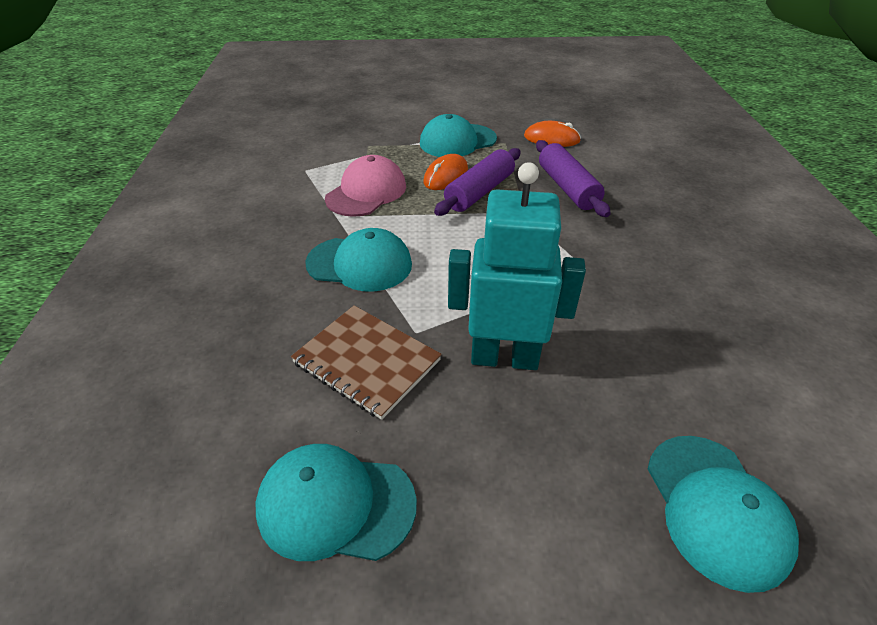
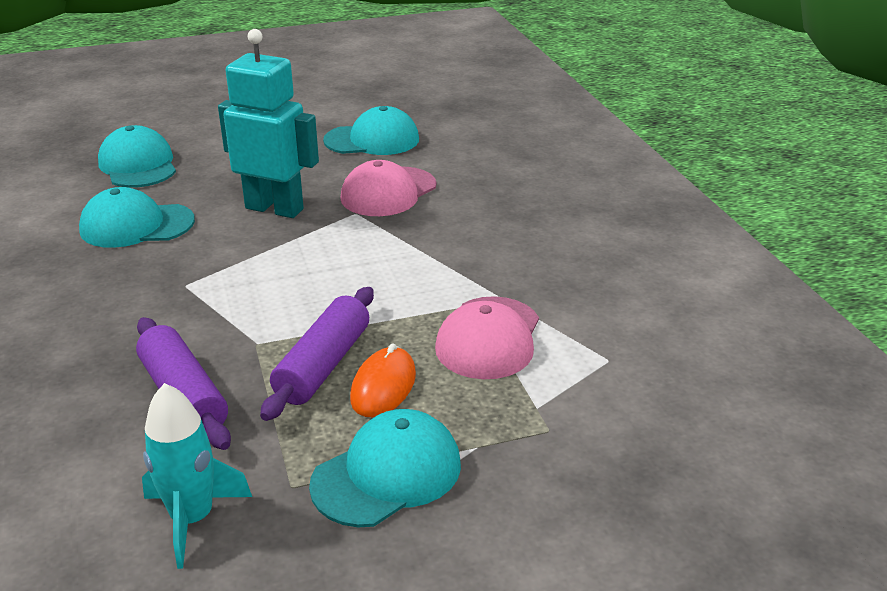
camera: 165 degrees right, 10 degrees down
brown notebook [291,305,442,420] -> pink cap [340,160,436,216]
turquoise cap [305,228,412,292] -> turquoise cap moved to [79,187,195,248]
turquoise robot [448,163,586,370] -> turquoise robot turned 150 degrees counterclockwise [218,29,319,218]
orange mouse [524,121,581,147] -> turquoise rocket [142,383,252,569]

